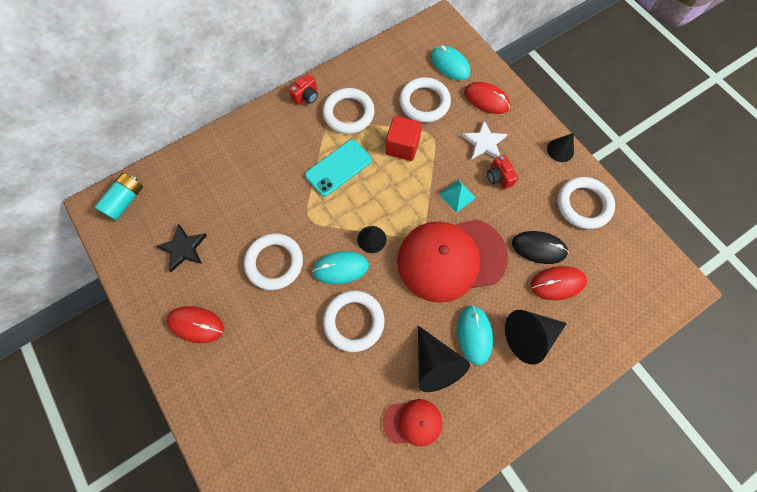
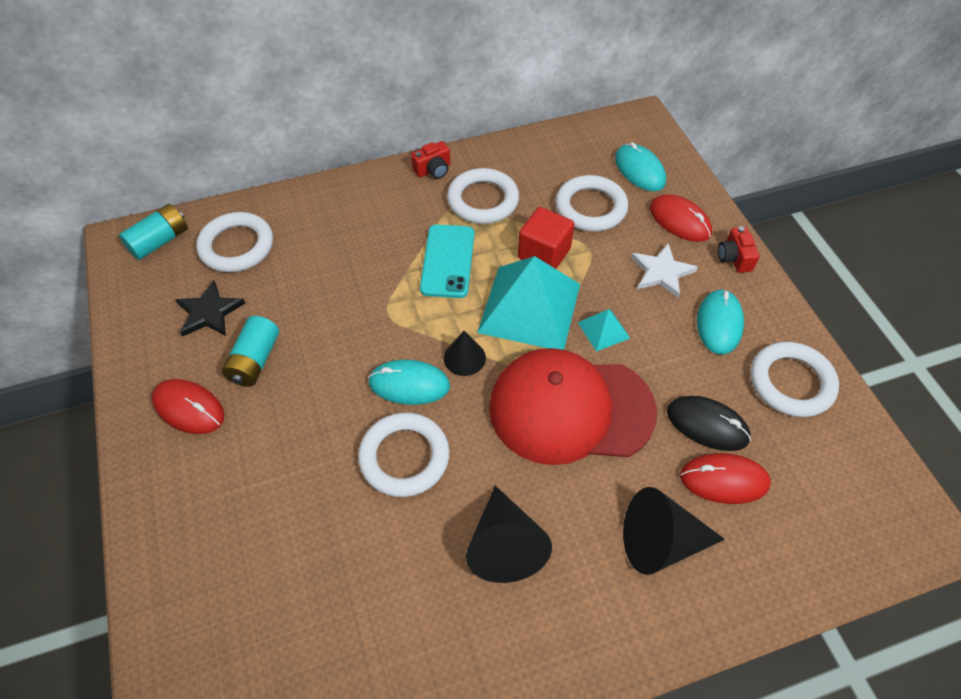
camera: 15 degrees right, 15 degrees down
white ring [244,233,303,290] -> white ring moved to [196,212,273,272]
turquoise phone [305,139,372,197] -> turquoise phone turned 60 degrees counterclockwise [420,224,475,298]
red cap [383,399,442,447] -> none
turquoise mouse [458,305,493,365] -> turquoise mouse moved to [697,289,744,354]
red camera [487,155,518,189] -> red camera moved to [718,226,759,273]
black cone [547,133,574,162] -> none
none -> turquoise battery [222,316,279,387]
none -> turquoise pyramid [477,256,580,350]

